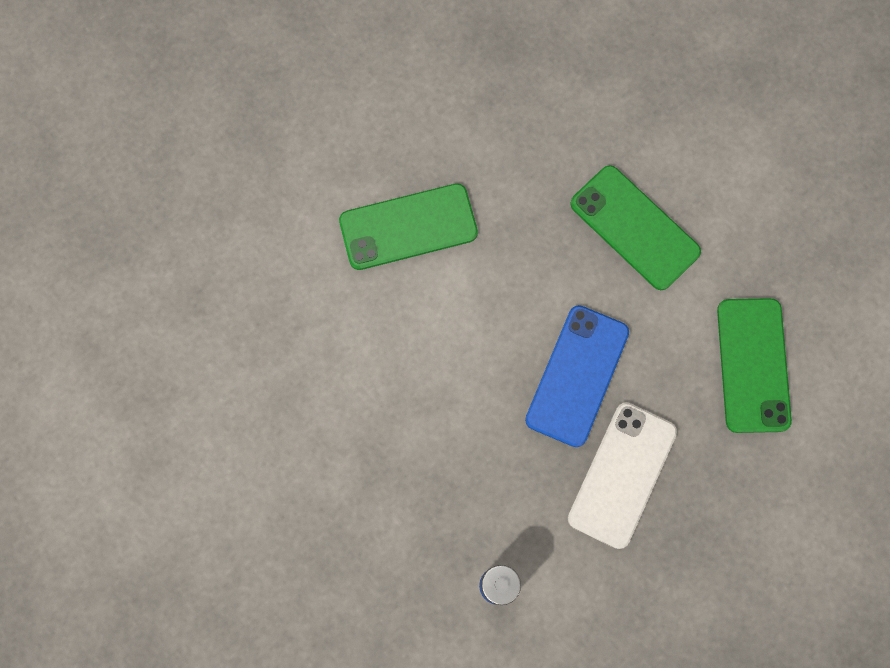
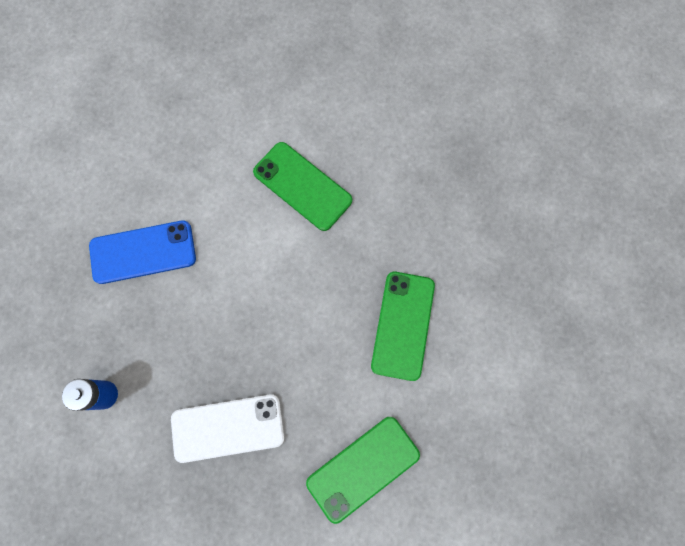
camera: 55 degrees right, 0 degrees up
blue phone [525,305,629,447] -> blue phone moved to [89,220,196,284]

